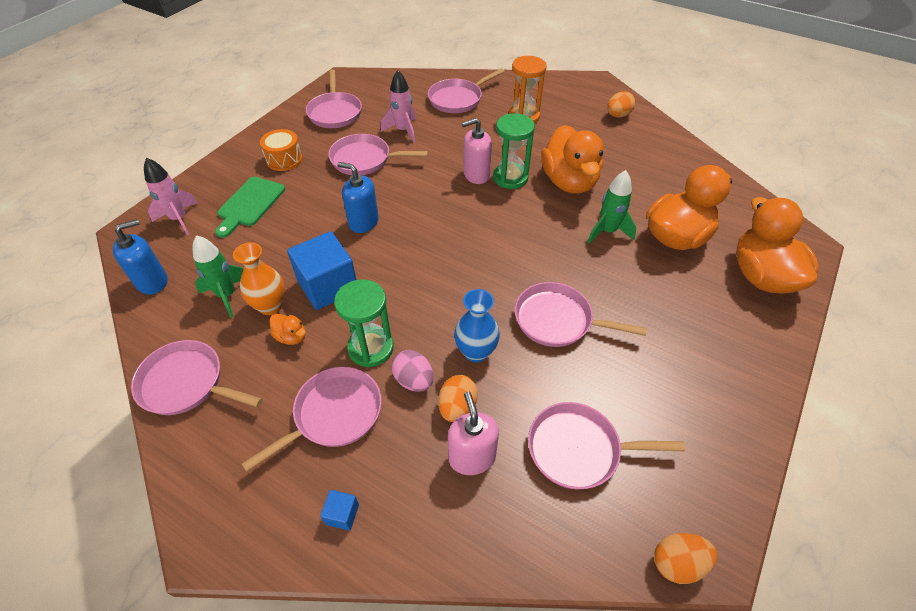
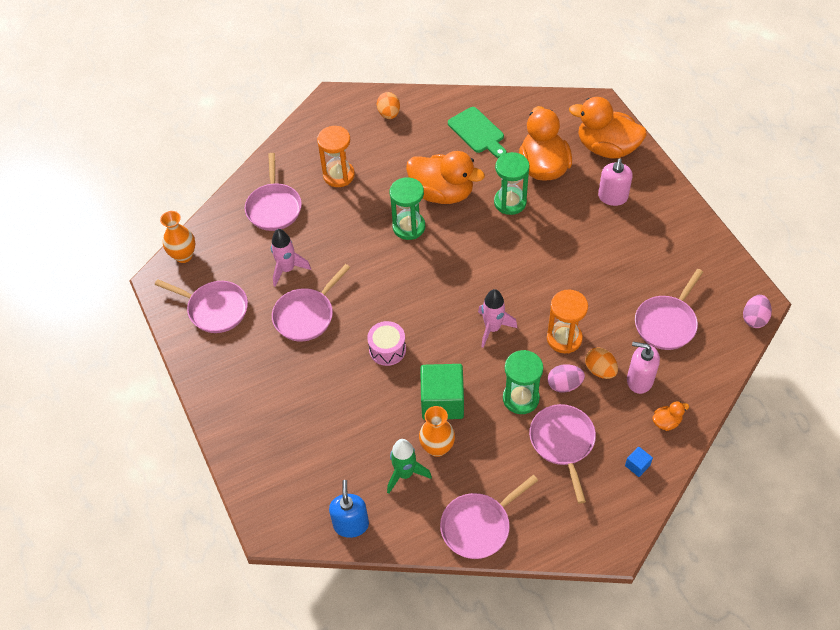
camera: 55 degrees left, 5 degrees up
pink rocket [144,158,198,235] -> pink rocket moved to [478,289,517,348]
green cutting board [215,177,285,238] -> green cutting board moved to [448,107,507,158]
orange drum [260,129,302,171] -> none
orange duck [270,314,306,345] -> orange duck moved to [652,401,689,431]
blue cube [287,231,357,310] -> green cube [420,364,464,420]
blue soap dispenser [337,162,379,233] -> pink drum [367,321,406,366]
blue vase [454,289,500,363] -> orange hourglass [547,290,588,353]
pink soap dispenser [462,118,492,184] -> pink soap dispenser moved to [598,159,633,206]
pink pan [515,282,647,347] -> none
green rocket [588,170,637,243] -> green hourglass [494,152,530,215]
orange egg [654,533,717,584] -> pink egg [743,295,772,328]
none -> orange vase [160,211,195,263]

